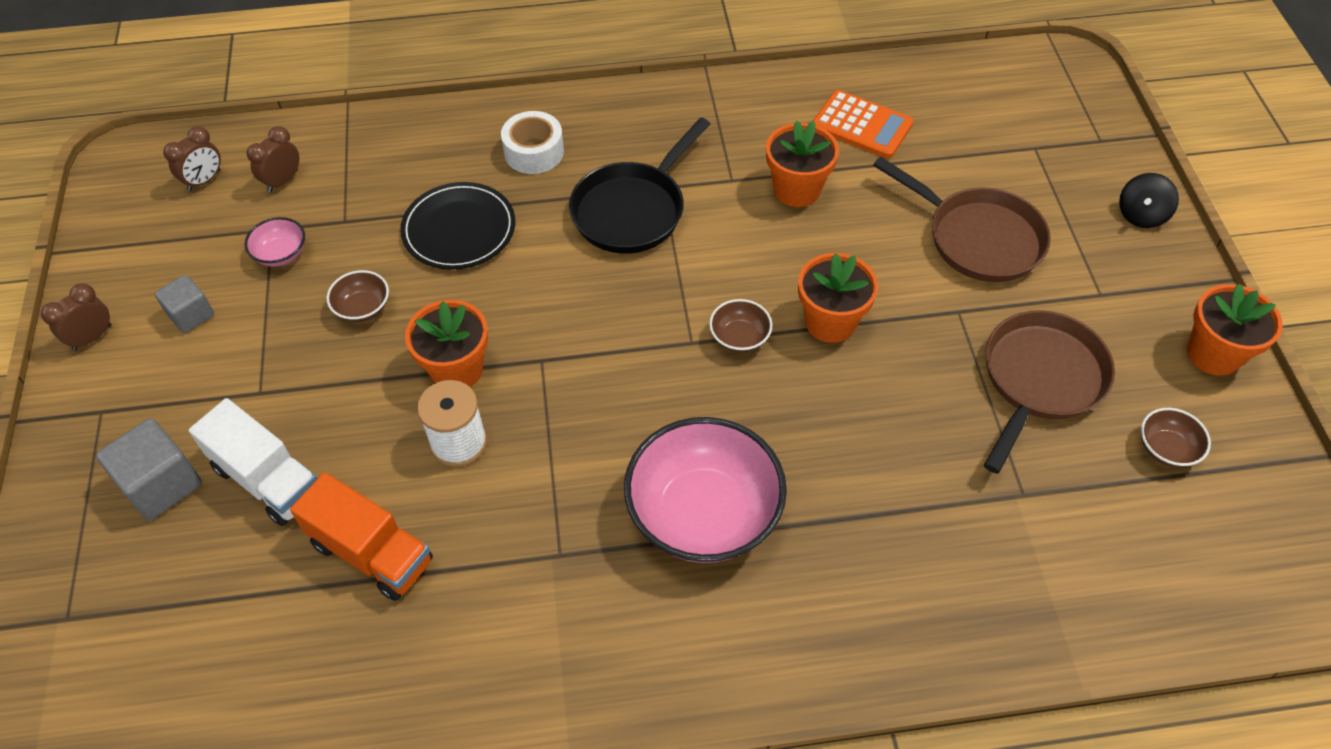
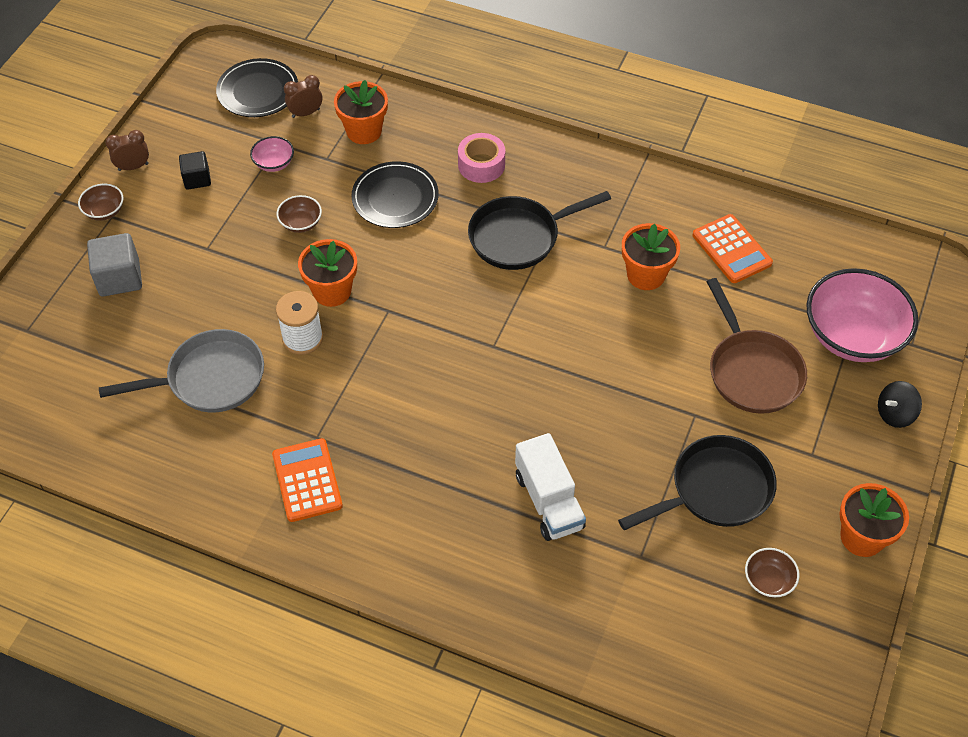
camera: 30 degrees right, 0 degrees up
grey cube [155,275,214,333] -> black cube [179,151,211,190]
brown clock [163,126,221,191] -> black plate [216,58,298,117]
white truck [189,398,318,526] -> white truck moved to [515,433,586,541]
orange truck [290,472,433,601] -> grey pan [99,329,264,413]
white tape [501,111,564,174] -> pink tape [458,133,505,183]
pink bowl [624,417,787,563] -> pink bowl moved to [807,268,918,362]
brown bowl [709,299,772,353] -> brown bowl moved to [78,184,123,221]
orange flower pot [798,253,878,343] -> orange flower pot moved to [334,80,388,144]
brown pan [984,310,1115,474] -> black pan [618,435,777,530]
none -> orange calculator [272,438,343,522]

